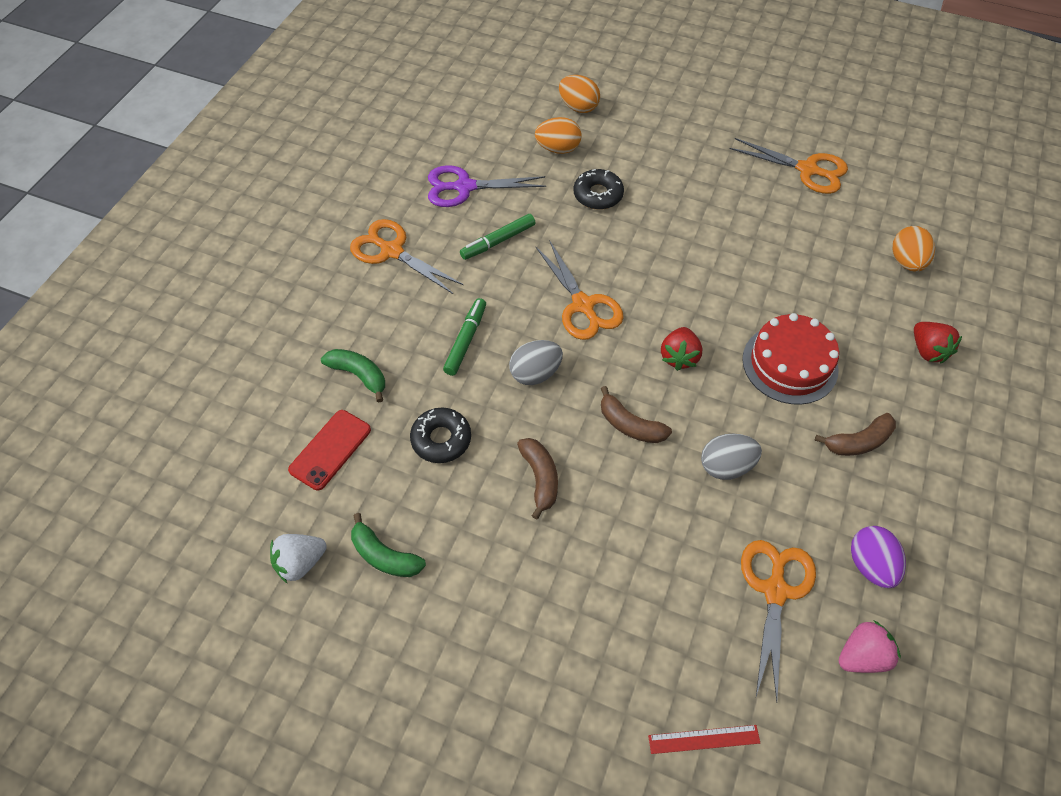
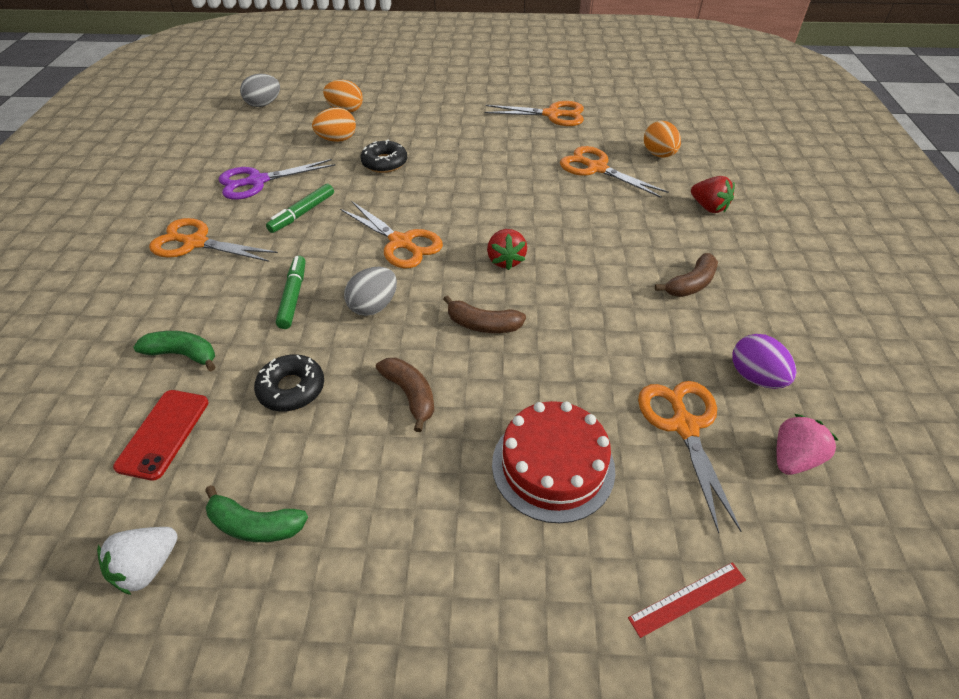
camera: 20 degrees left, 10 degrees down
grey egg [701,434,762,480] -> grey egg moved to [240,74,280,107]
red cake [742,313,839,405] -> red cake moved to [492,401,615,523]
none -> orange scissors [560,146,669,198]

